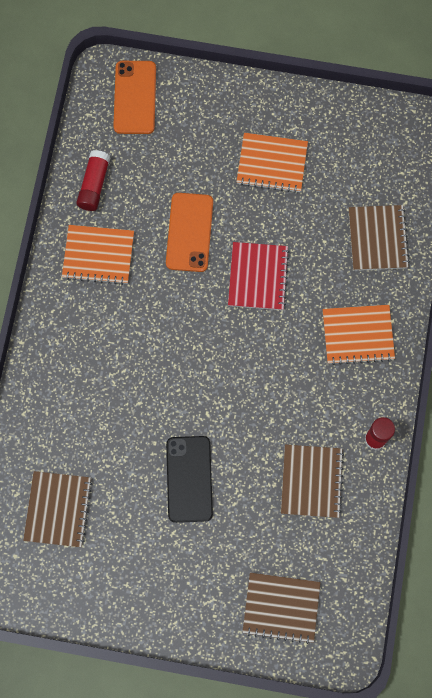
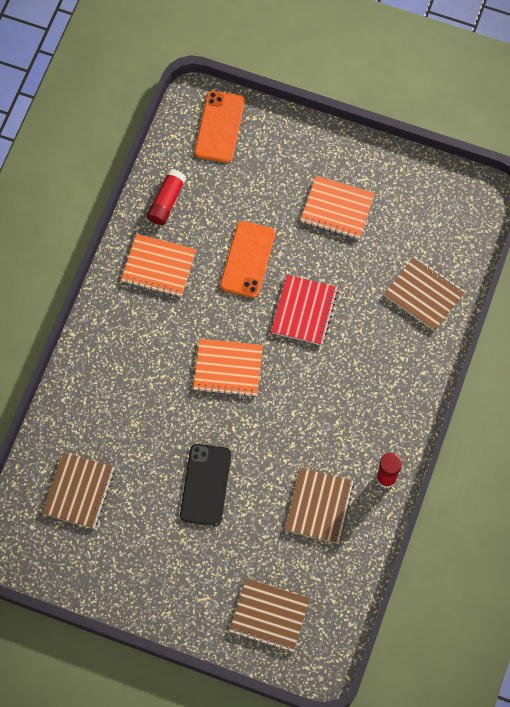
camera: 10 degrees right, 5 degrees down
orange notebook [323,305,395,365] -> orange notebook moved to [193,339,263,397]
brown notebook [349,205,410,270] -> brown notebook turned 60 degrees counterclockwise [384,256,466,331]

